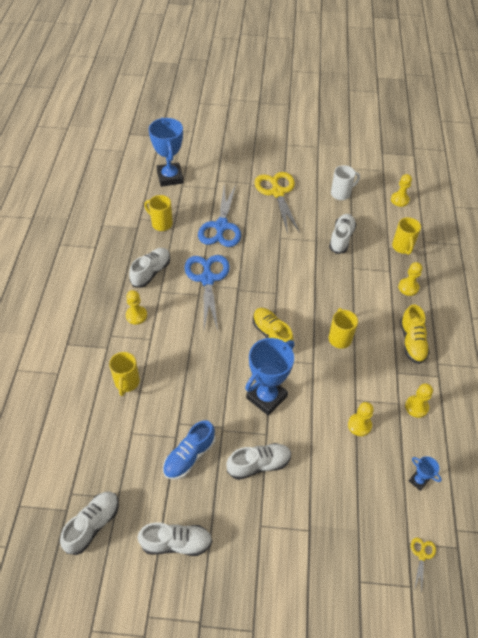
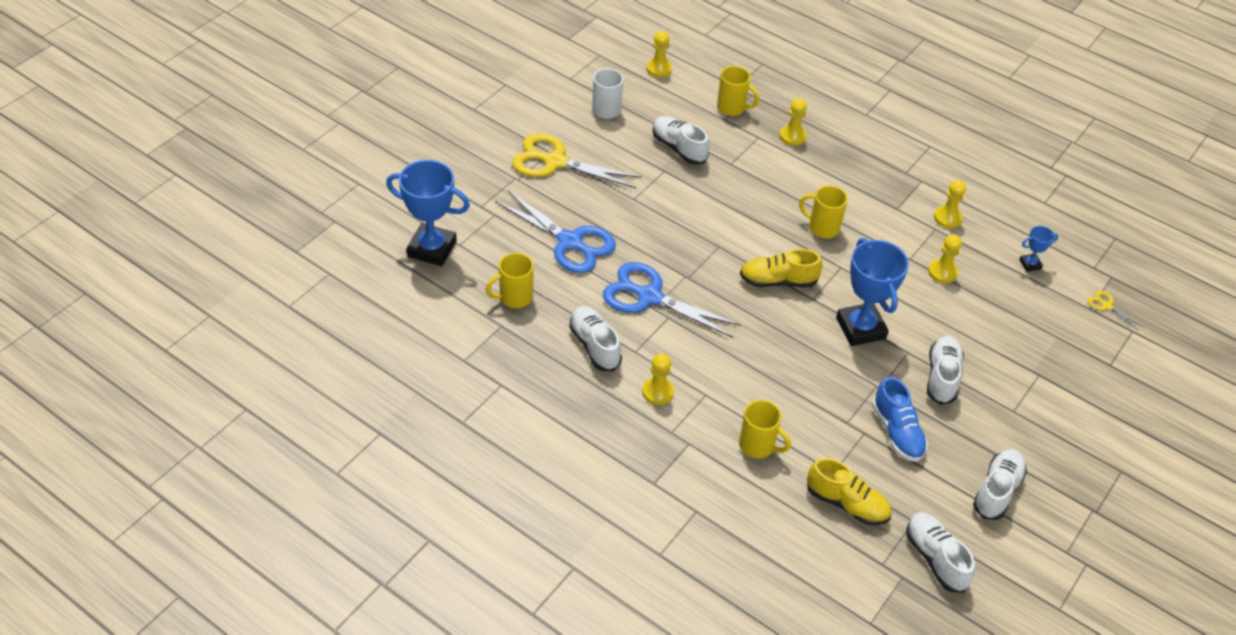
camera: 60 degrees left, 5 degrees down
yellow shoe [400,304,430,364] -> yellow shoe moved to [807,458,891,525]

